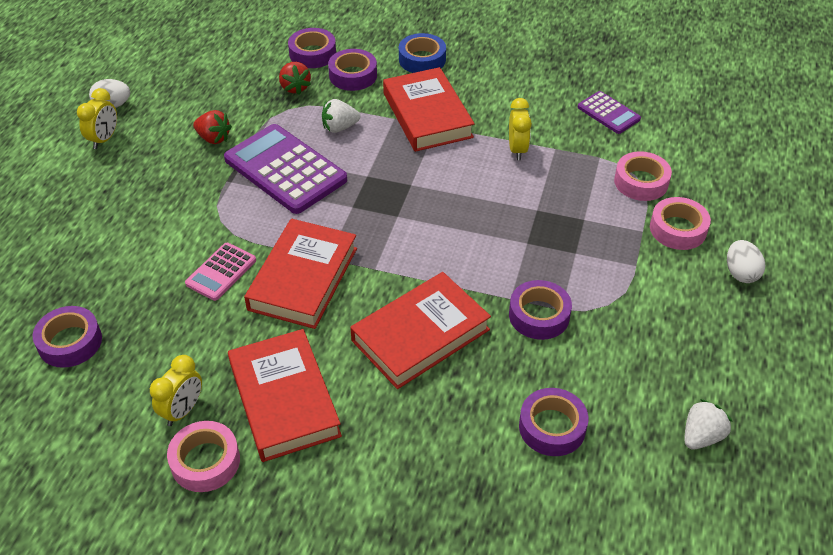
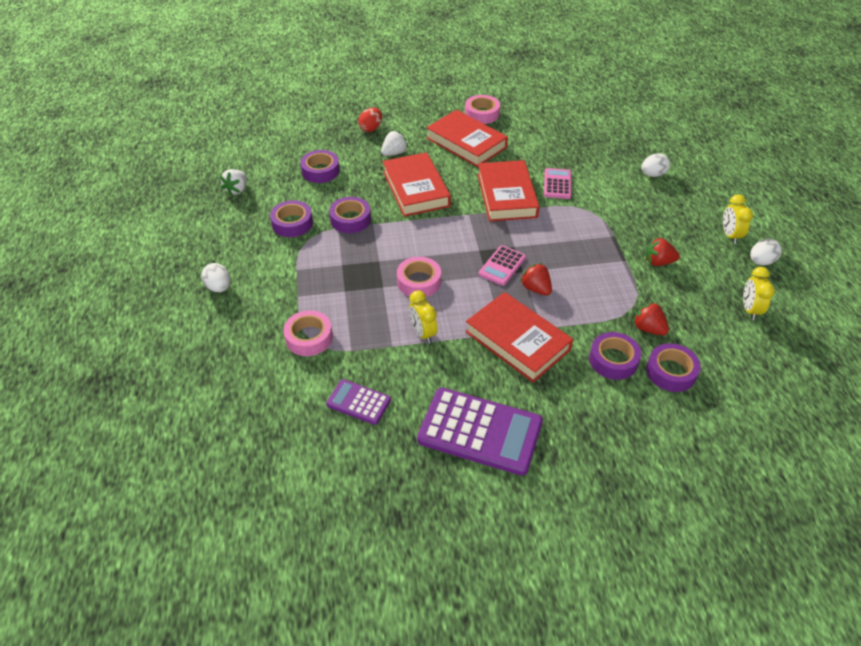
camera: 155 degrees right, 0 degrees up
purple tape [33,306,102,368] -> purple tape moved to [270,200,313,237]
yellow clock [150,355,202,426] -> yellow clock moved to [743,267,775,320]
purple calculator [224,124,347,214] -> purple calculator moved to [417,388,543,476]
white strawberry [322,99,360,133] -> white strawberry moved to [381,131,408,156]
red book [350,272,491,389] -> red book turned 45 degrees counterclockwise [382,152,451,217]
blue tape [399,33,446,73] -> none
pink tape [650,197,711,250] -> pink tape moved to [397,257,441,297]
none -> red egg [358,108,382,132]
none -> pink calculator [478,245,526,286]
none -> red strawberry [520,263,552,296]
none -> white egg [641,153,670,177]

